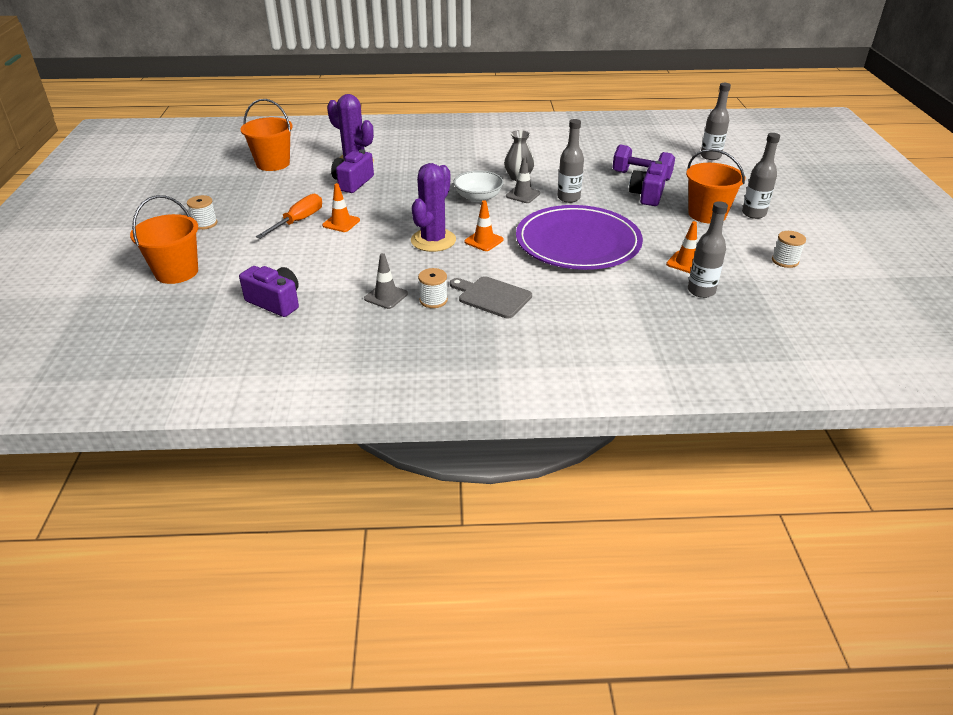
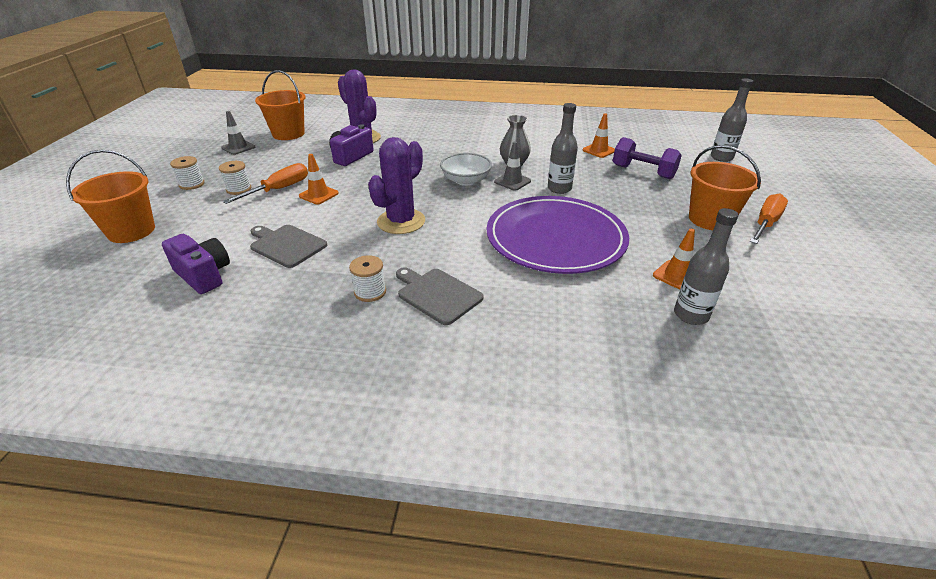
camera: 10 degrees right, 0 degrees up
grey traffic cone [364,253,408,309] -> grey traffic cone moved to [221,111,255,155]
orange traffic cone [464,200,504,251] -> orange traffic cone moved to [582,113,615,158]
purple camera [629,161,668,206] -> none
grey bottle [742,133,780,219] -> orange screwdriver [750,194,788,244]
white spool [772,231,806,268] -> white spool moved to [219,161,251,195]
none -> grey cutting board [250,225,327,268]

